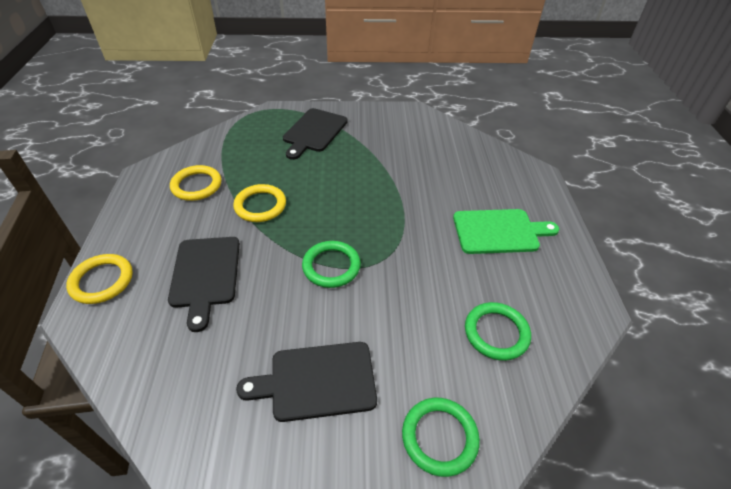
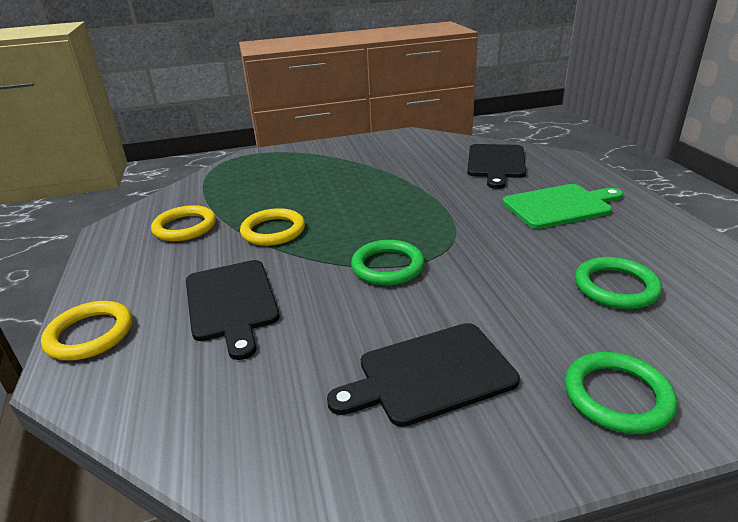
camera: 10 degrees left, 15 degrees down
black cutting board [283,108,348,160] -> black cutting board moved to [467,144,526,189]

